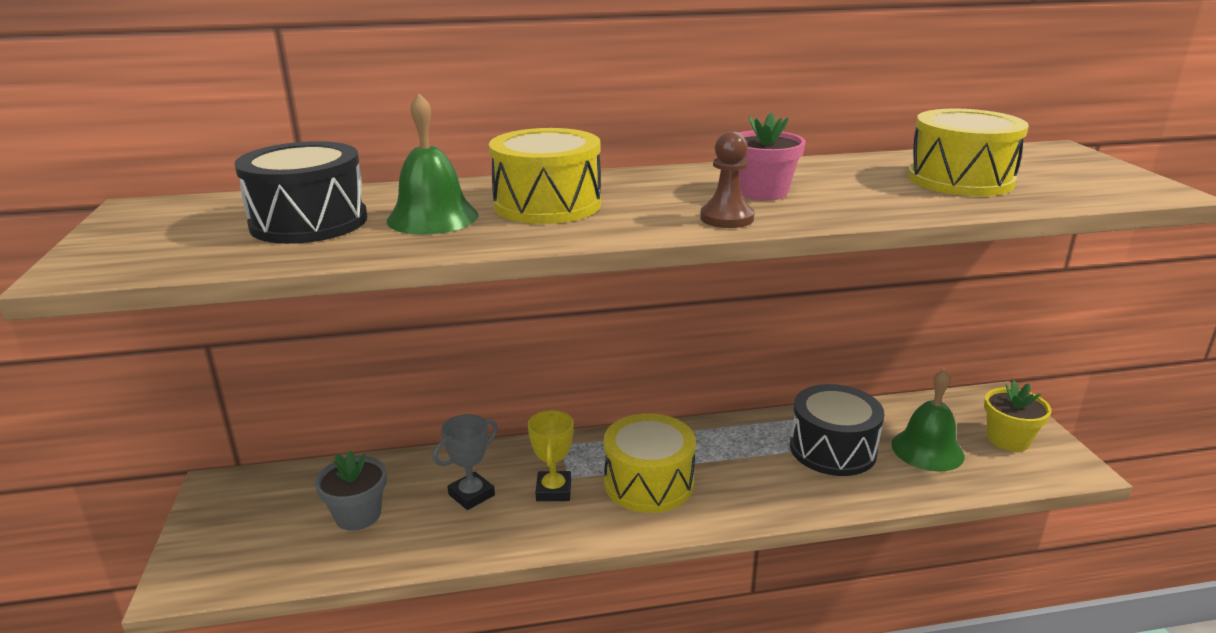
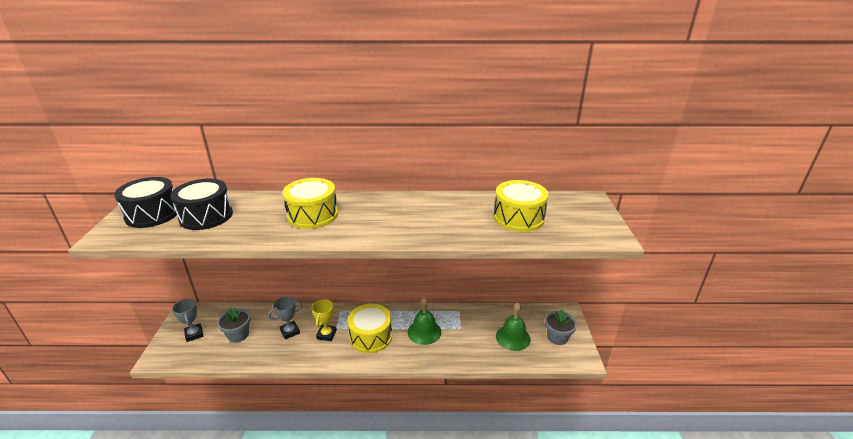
camera: 10 degrees right, 5 degrees up
green bell [387,93,479,234] -> green bell moved to [408,297,442,345]
brown pawn [700,131,754,228] -> none
pink flower pot [739,113,806,201] -> none
black drum [790,384,884,476] -> black drum moved to [114,177,177,228]
yellow flower pot [984,381,1052,452] -> grey flower pot [545,310,577,345]
none -> grey trophy [172,299,203,342]

